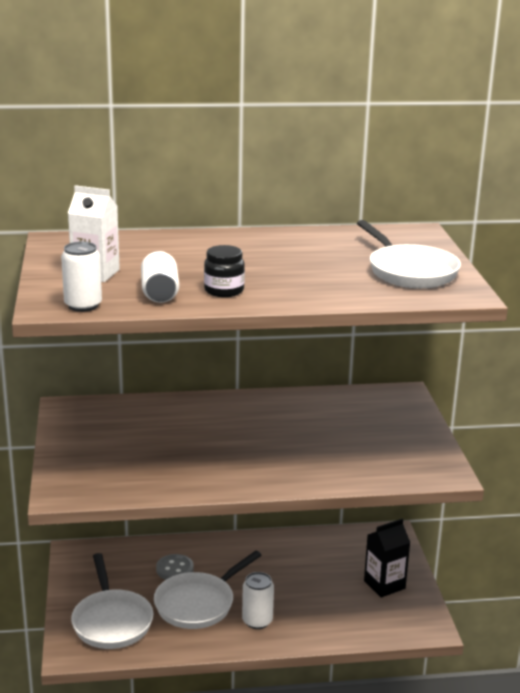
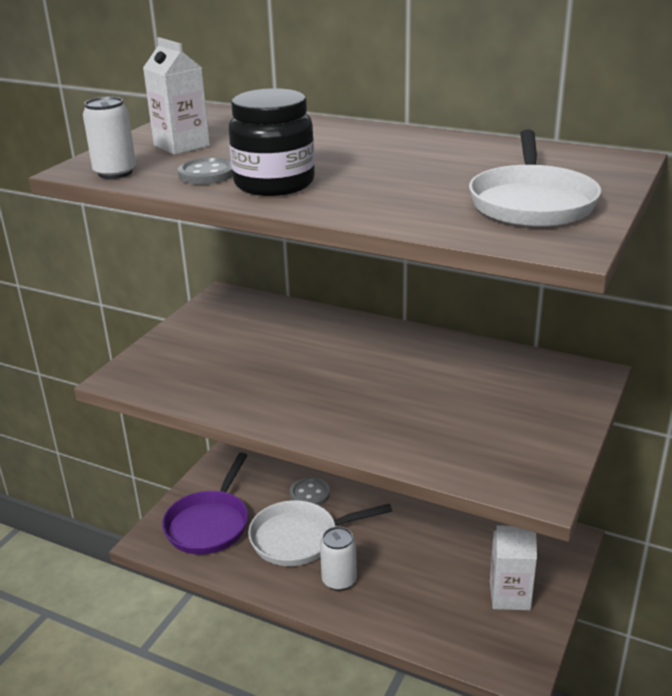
camera: 35 degrees right, 5 degrees up
white pan [71,553,154,649] -> purple pan [162,453,248,554]
white can [141,251,179,303] -> grey button [178,158,233,184]
black jar [204,245,245,297] -> black jar [229,88,315,196], size x1.63
black carton [364,519,410,597] -> white carton [490,525,537,610]

